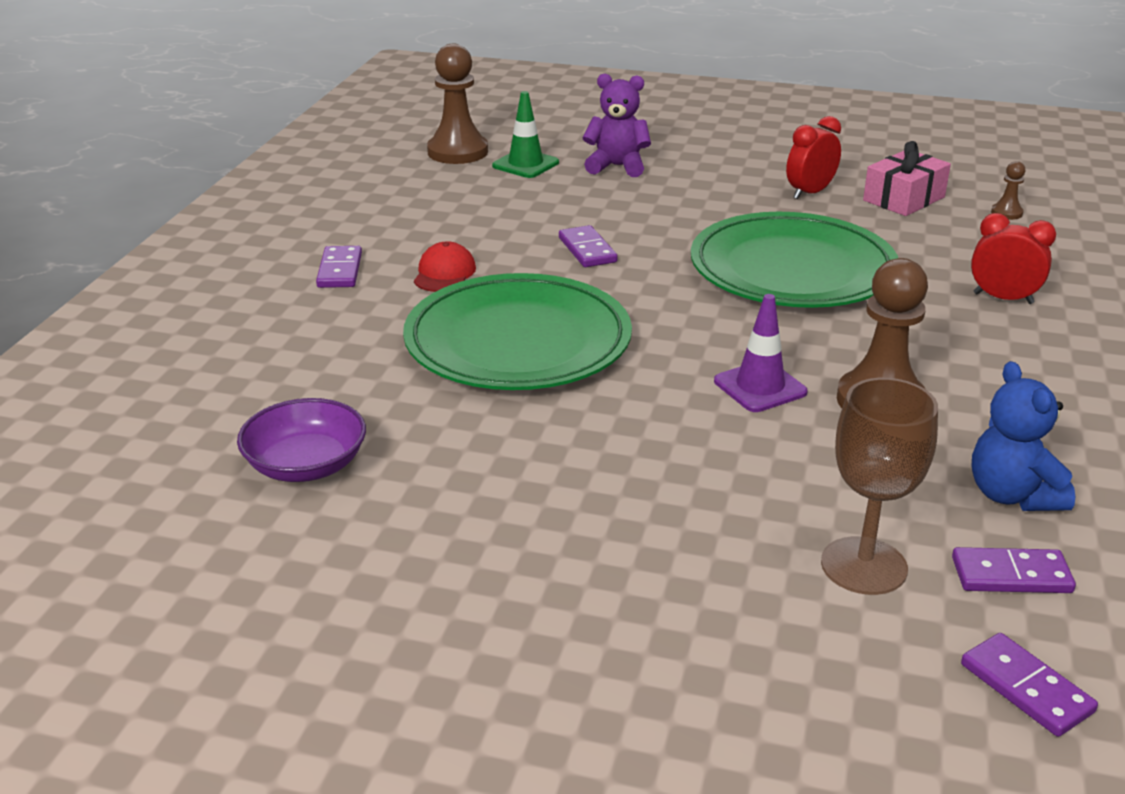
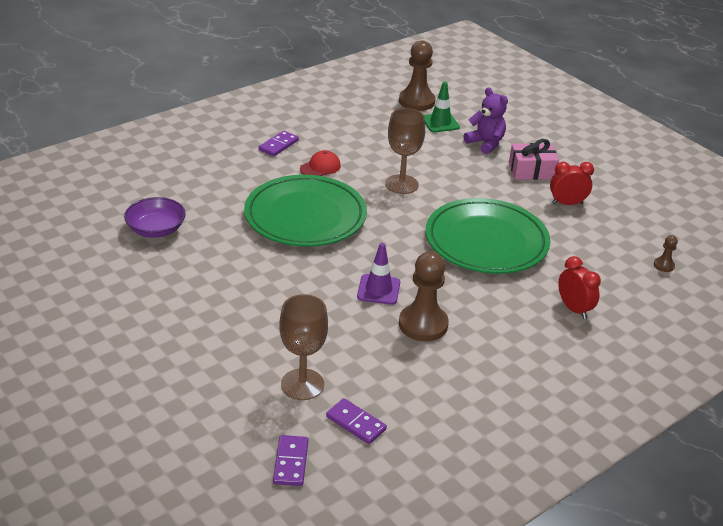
camera: 35 degrees right, 5 degrees up
purple domino [559,225,618,267] -> brown goblet [385,108,425,194]
pink gift [863,141,951,216] -> pink gift moved to [509,139,559,180]
blue teddy bear [972,361,1076,511] -> none

